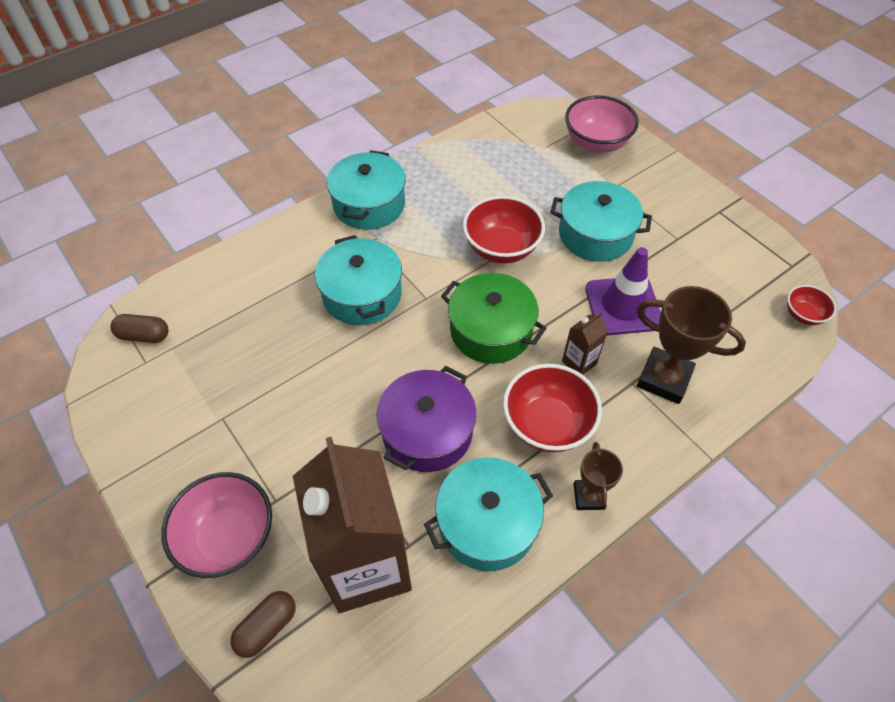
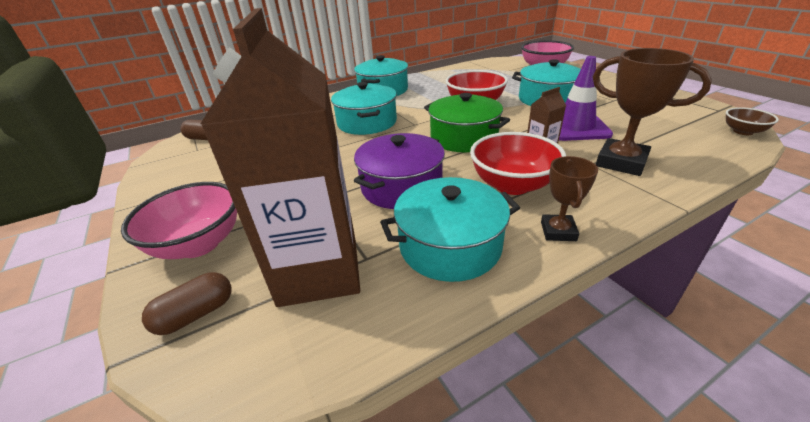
camera: 10 degrees right, 20 degrees down
red bowl [787,285,836,325] -> brown bowl [726,107,779,135]

